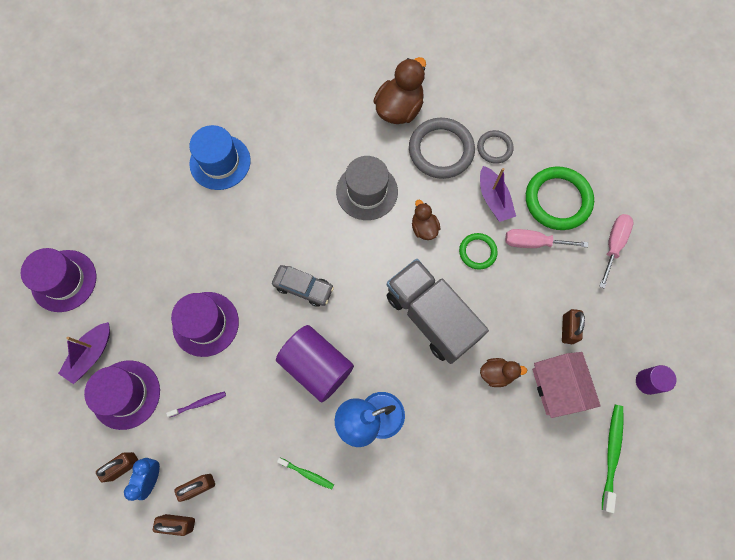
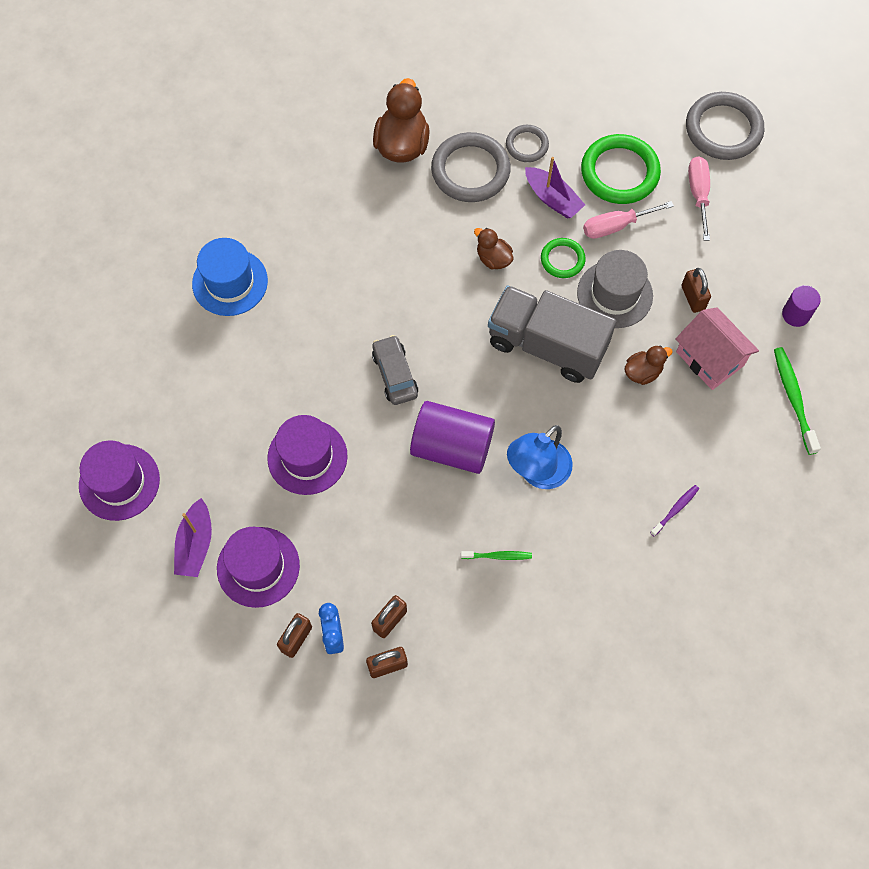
camera: 25 degrees left, 5 degrees down
purple toothbrush [166,391,226,418] -> purple toothbrush moved to [650,485,699,537]
grey car [272,265,334,307] -> grey car turned 105 degrees counterclockwise [372,335,418,405]
grey hat [336,156,398,220] -> grey hat moved to [577,250,653,328]
none -> grey ring [686,92,764,160]

